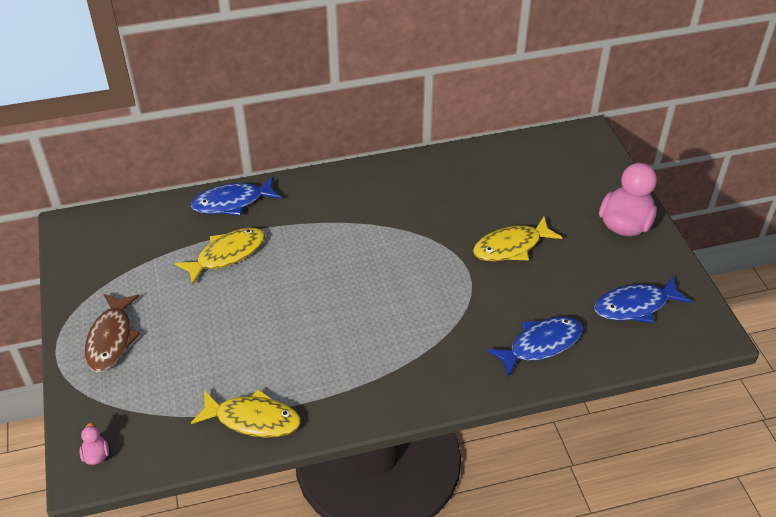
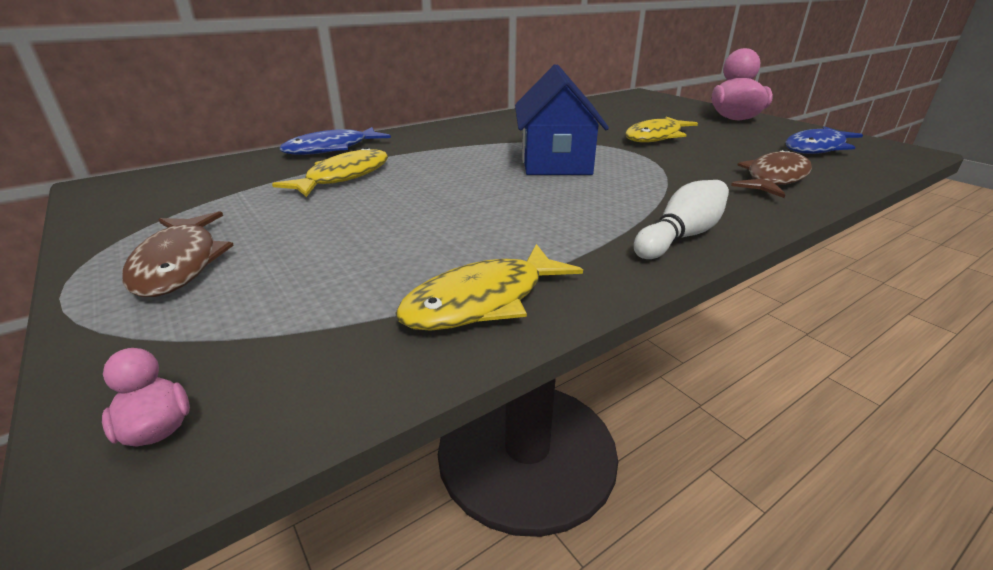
camera: 20 degrees left, 15 degrees down
yellow fish [191,389,301,438] -> yellow fish turned 150 degrees clockwise [395,244,583,331]
blue fish [487,317,583,377] -> brown fish [731,149,812,198]
none -> blue house [515,64,609,175]
none -> white bowling pin [634,180,729,259]

